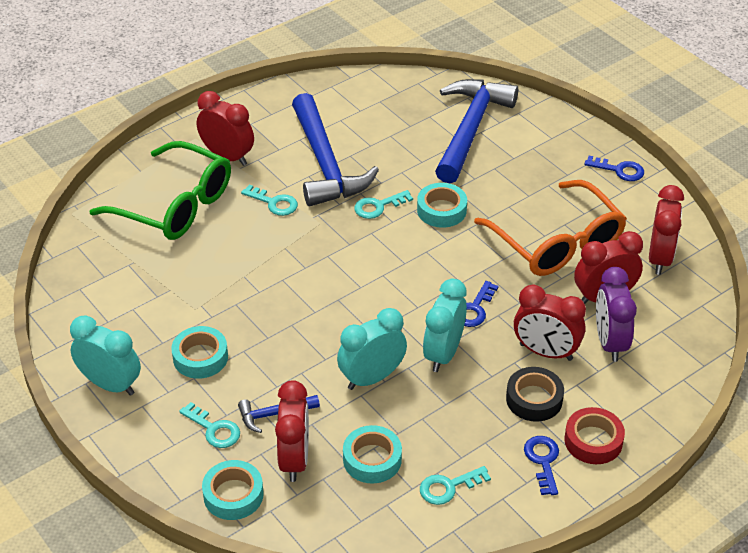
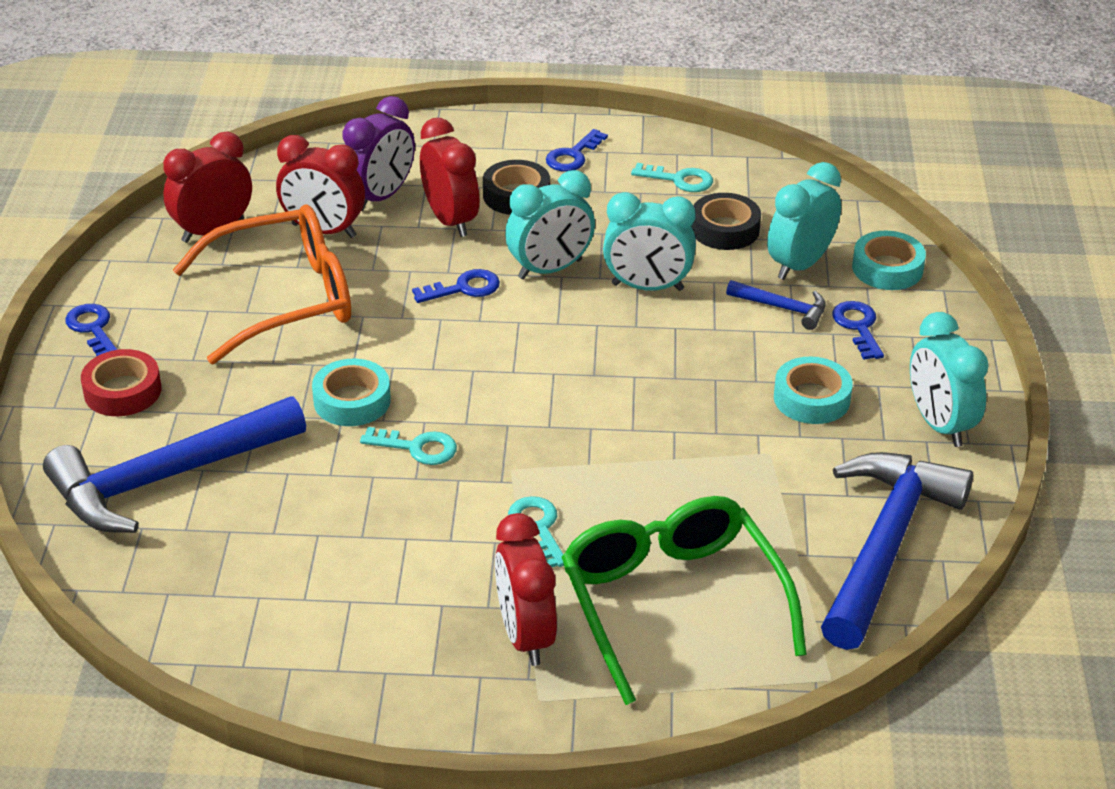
camera: 140 degrees left, 5 degrees down
turquoise key [179,402,240,448] -> blue key [832,301,884,360]
red clock [275,380,309,482] -> turquoise clock [767,162,841,280]
blue hammer [292,93,379,206] -> blue hammer moved to [821,452,973,650]
turquoise tape [343,425,402,484] -> black tape [691,193,761,250]
orange glasses [474,180,627,276] -> orange glasses turned 60 degrees clockwise [173,204,351,365]
red tape [564,407,625,464] -> red tape moved to [81,349,161,416]

